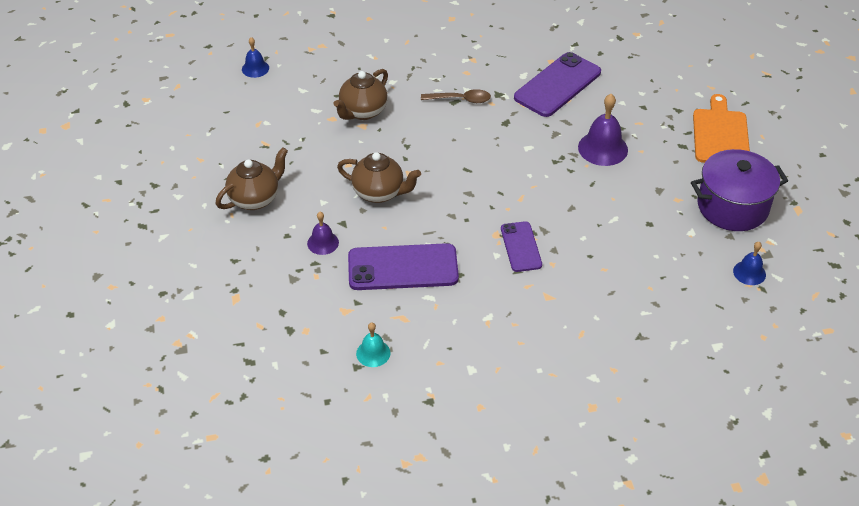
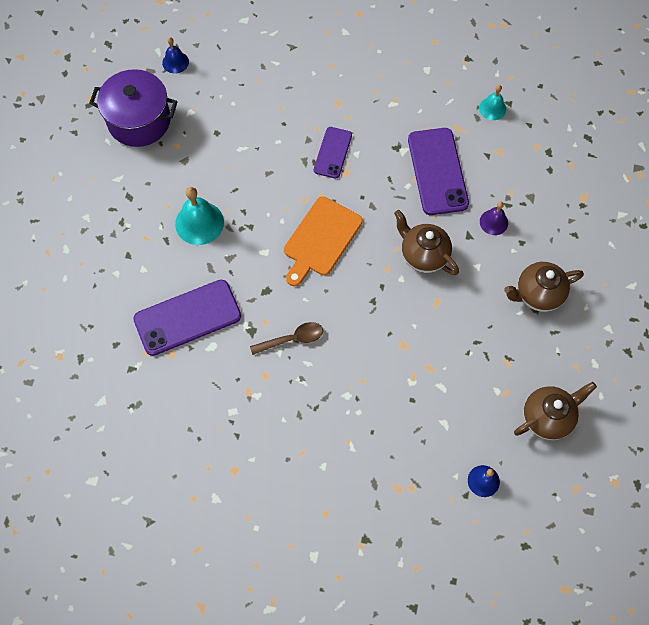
camera: 155 degrees left, 20 degrees up
brown teapot [334,69,388,120] -> brown teapot moved to [514,382,597,440]
purple phone [348,243,459,290] -> purple phone turned 60 degrees clockwise [408,128,469,215]
brown spoon [421,89,491,103] -> brown spoon turned 135 degrees clockwise [250,322,323,355]
purple bell [578,94,628,166] -> turquoise bell [175,187,224,245]
orange cutting board [693,94,750,163] -> orange cutting board moved to [284,196,363,286]

